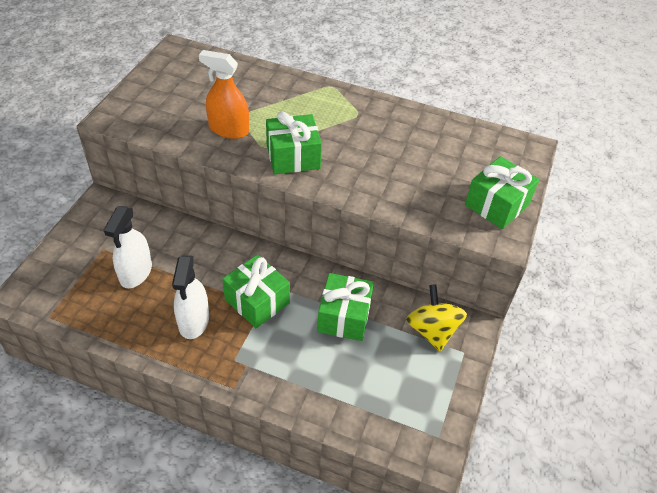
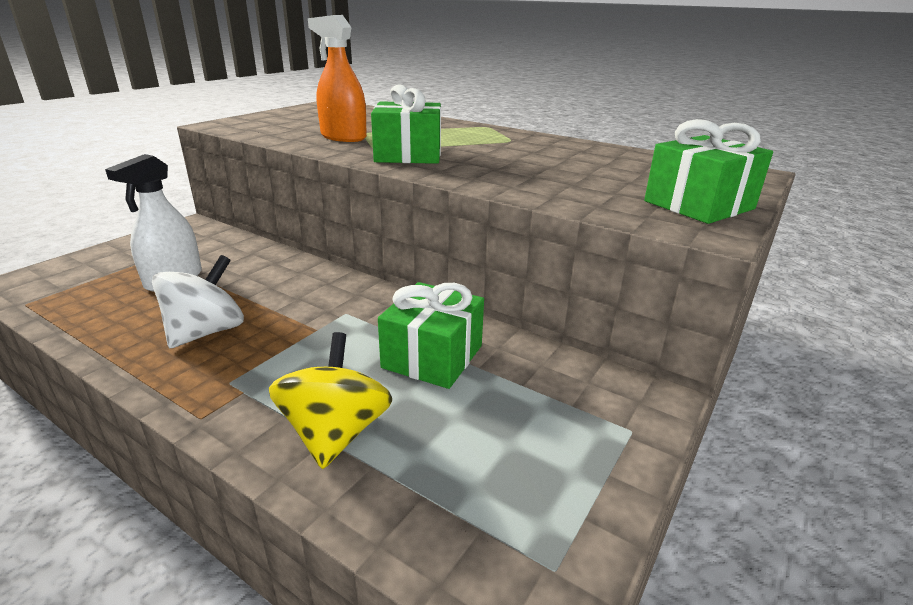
camera: 15 degrees right, 20 degrees down
white spray bottle [172,255,209,339] -> white spinning top [152,255,244,348]
green gift [222,255,290,328] -> none
yellow spinning top [406,284,467,352] -> yellow spinning top moved to [269,332,392,469]

